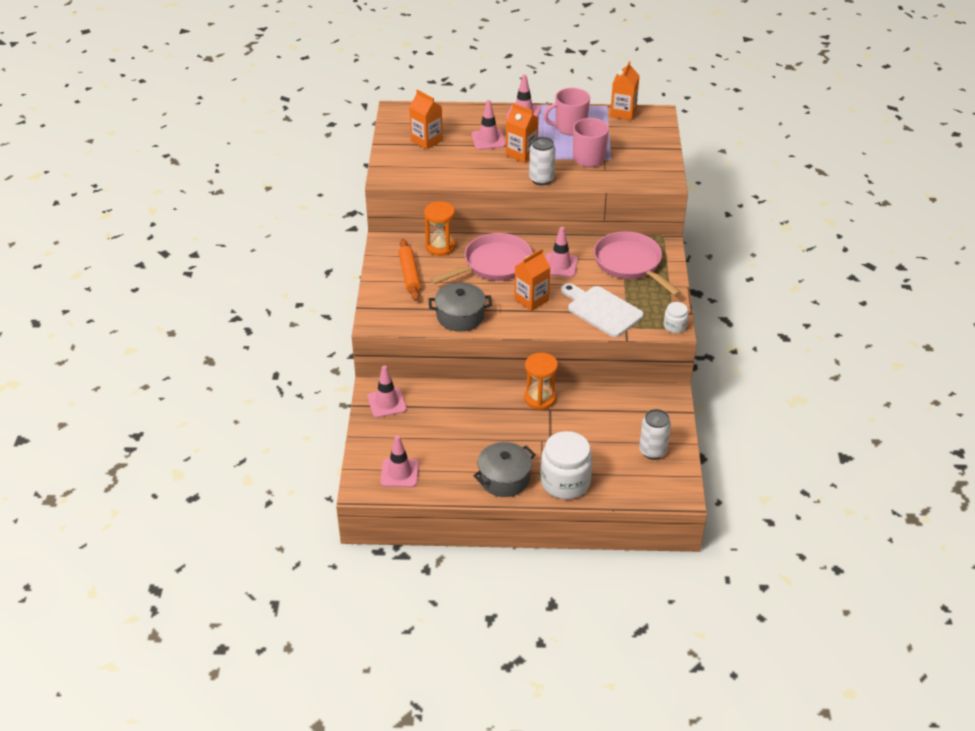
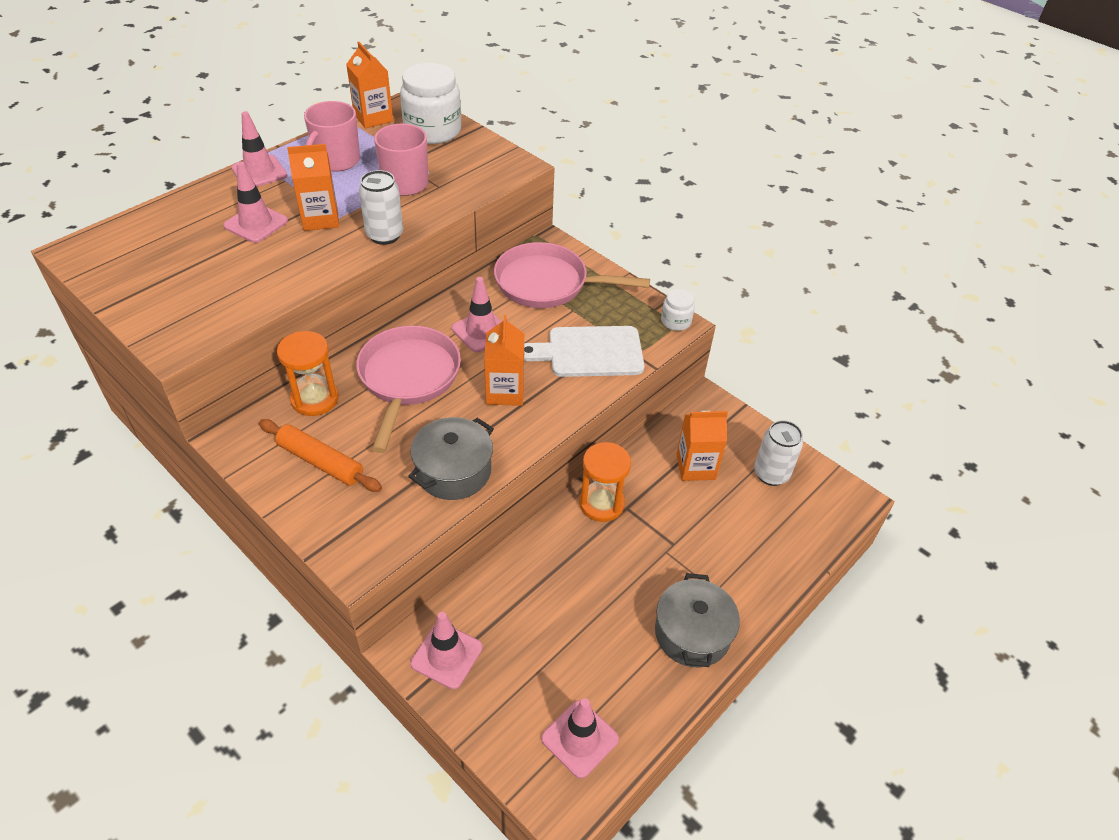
camera: 50 degrees left, 5 degrees up
orange carton [409,90,443,150] -> orange carton moved to [676,410,728,481]
white jar [540,431,593,499] -> white jar moved to [400,63,461,144]

